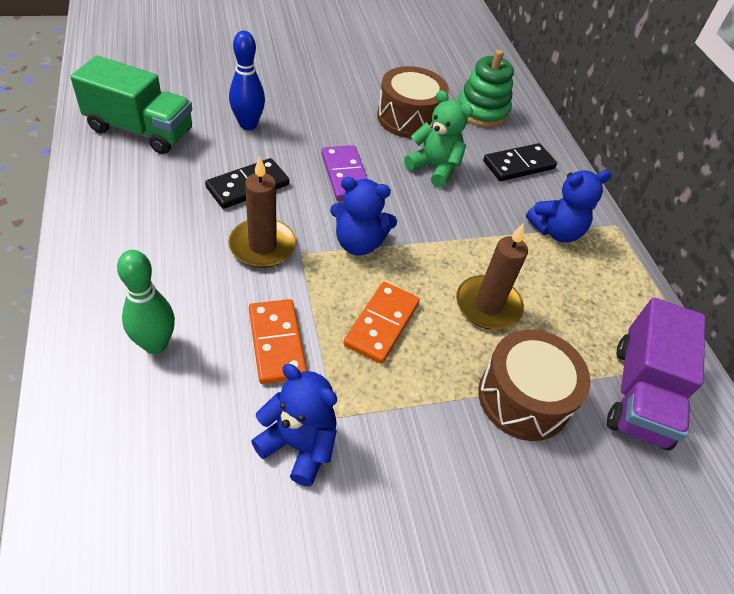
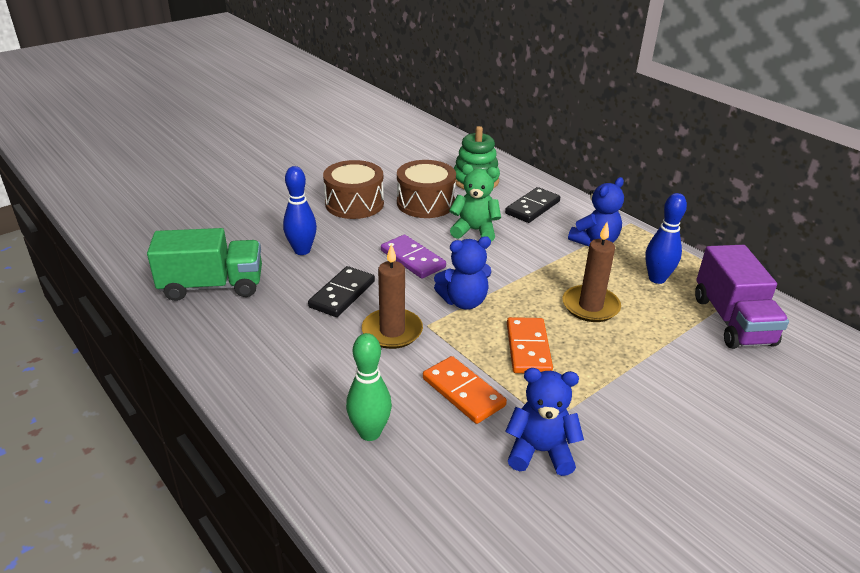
camera: 20 degrees left, 15 degrees down
brown drum [479,329,591,441] -> brown drum moved to [323,160,384,219]
none -> blue bowling pin [645,193,687,284]

